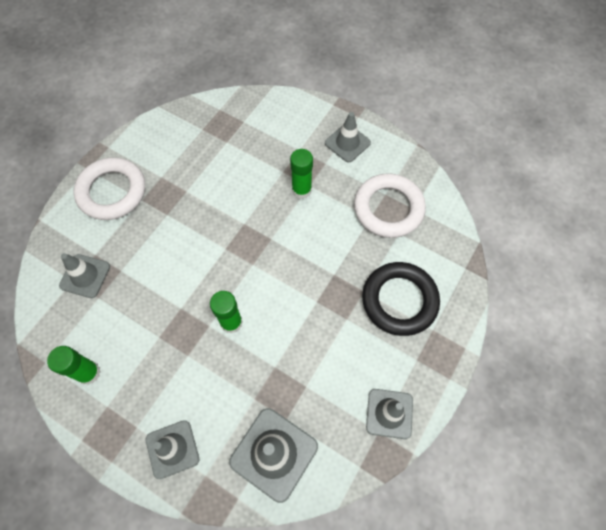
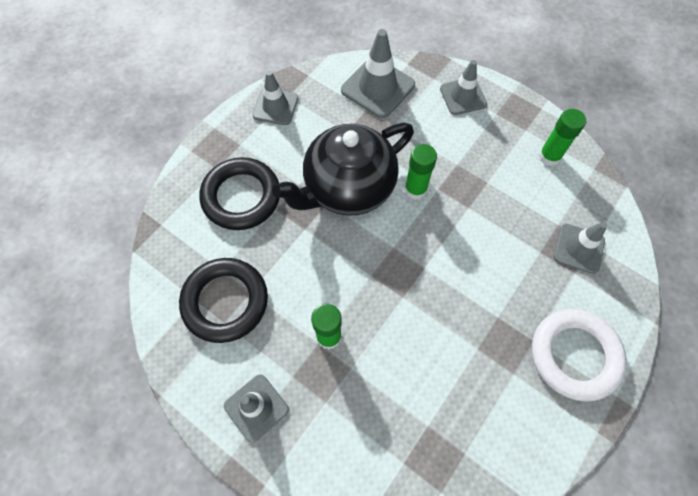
camera: 175 degrees left, 0 degrees up
white ring [354,173,426,238] -> black ring [179,258,268,343]
none -> black teapot [272,123,414,216]

